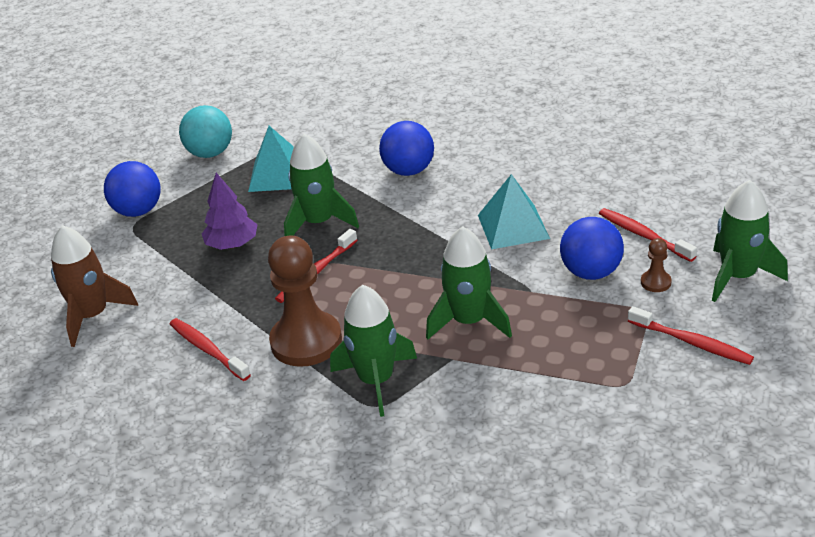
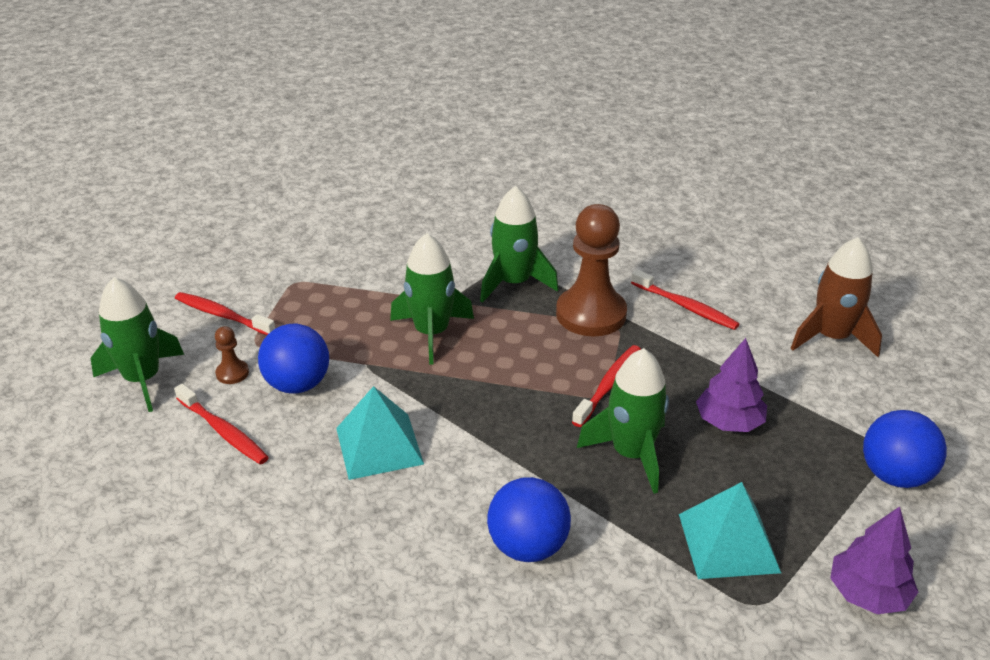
camera: 170 degrees right, 0 degrees up
turquoise ball [179,105,232,158] -> purple tree [830,507,918,614]

